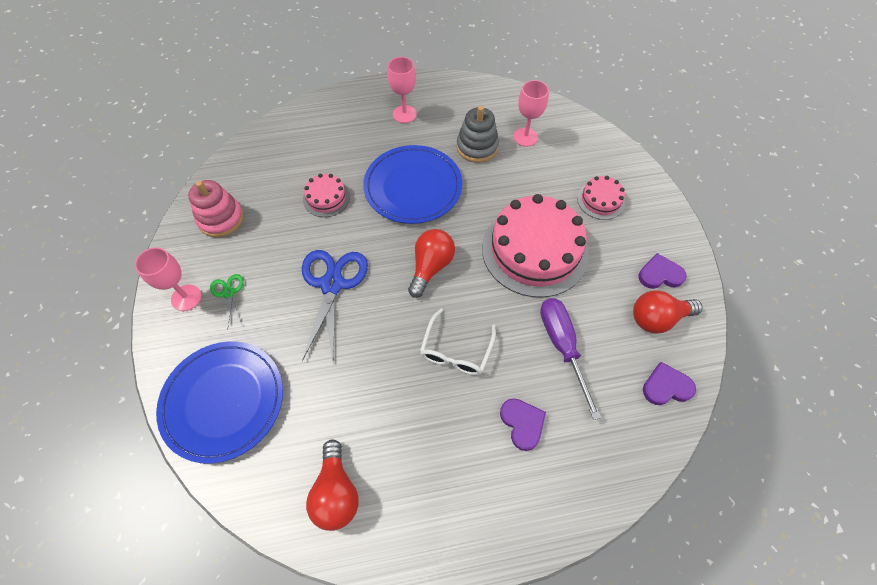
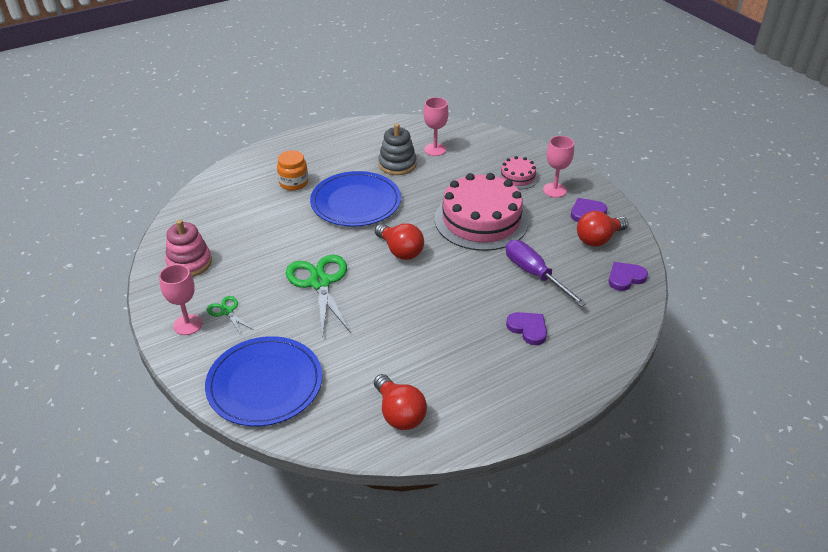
camera: 20 degrees left, 20 degrees down
blue scissors [302,250,368,361] -> green scissors [286,255,351,336]
pink cake [303,174,350,217] -> none
pink goblet [388,57,417,123] -> pink goblet moved to [543,136,574,198]
red light bulb [408,229,455,298] -> red light bulb turned 135 degrees clockwise [375,223,424,260]
white glasses [420,309,496,375] -> none
none -> orange jar [277,150,308,191]

